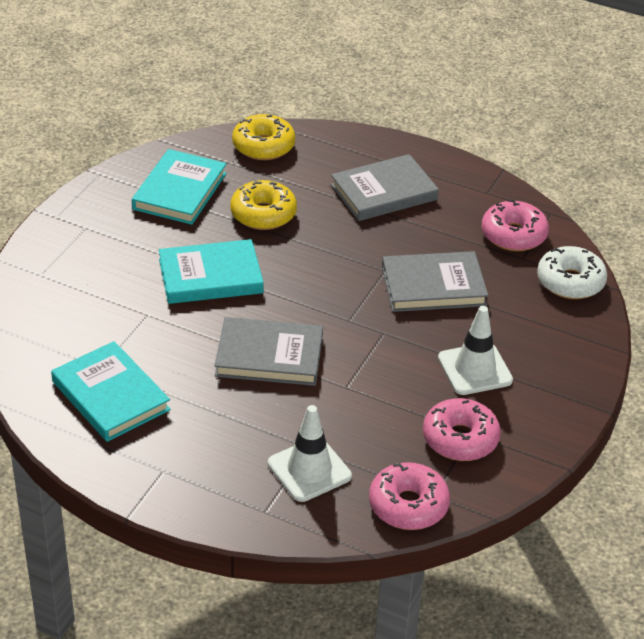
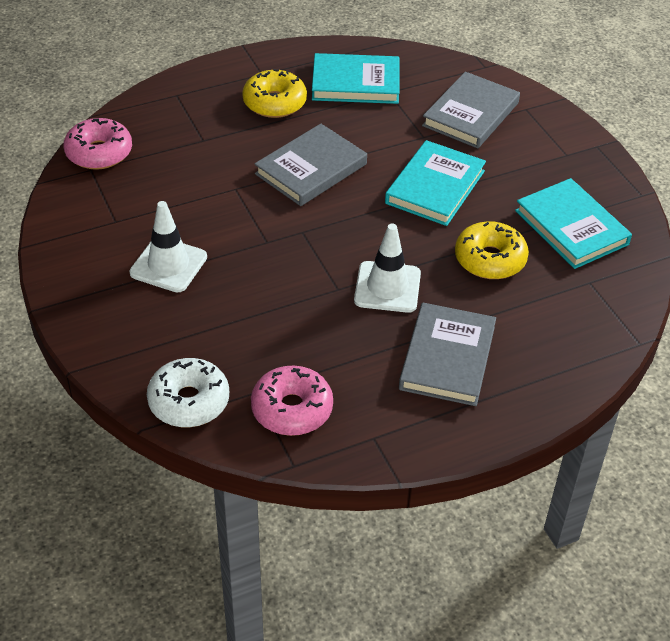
camera: 130 degrees right, 5 degrees up
yellow donut [232,114,295,160] -> yellow donut moved to [242,69,307,118]
white traffic cone [268,405,352,502] -> white traffic cone moved to [354,224,421,313]
grey book [382,251,488,312] -> grey book moved to [422,72,520,148]
pink donut [423,398,501,461] -> none

